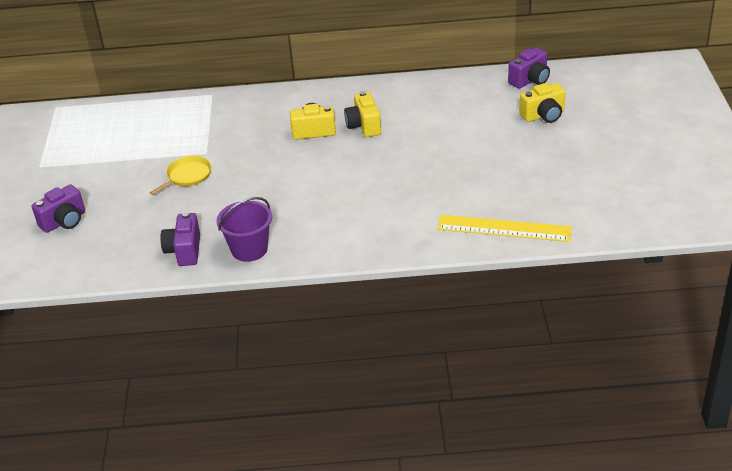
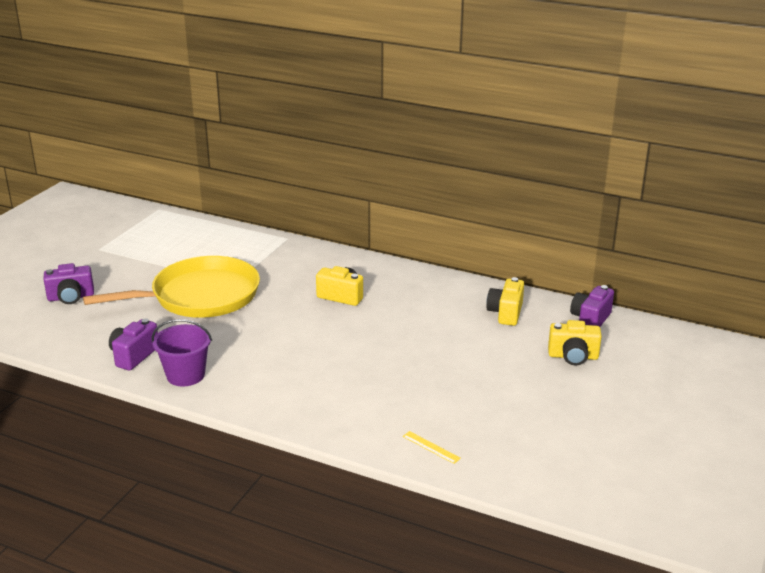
camera: 25 degrees right, 10 degrees down
yellow pan [150,156,211,195] -> yellow pan [83,256,260,318], size x2.34
yellow camera [344,91,381,137] -> yellow camera moved to [486,277,524,326]
yellow ruler [437,215,572,242] -> yellow ruler [403,431,461,464], size x0.43
purple camera [508,48,550,89] -> purple camera turned 135 degrees clockwise [570,285,614,327]

